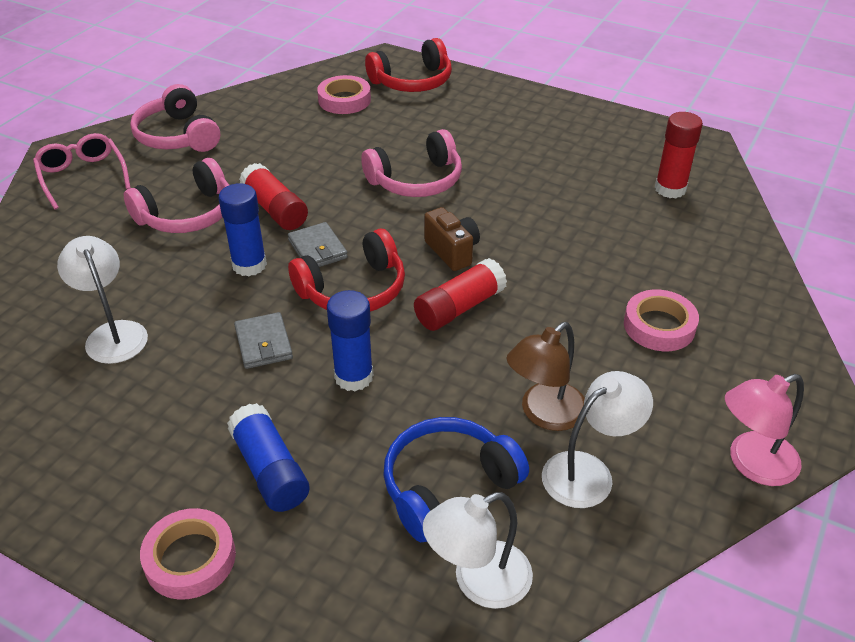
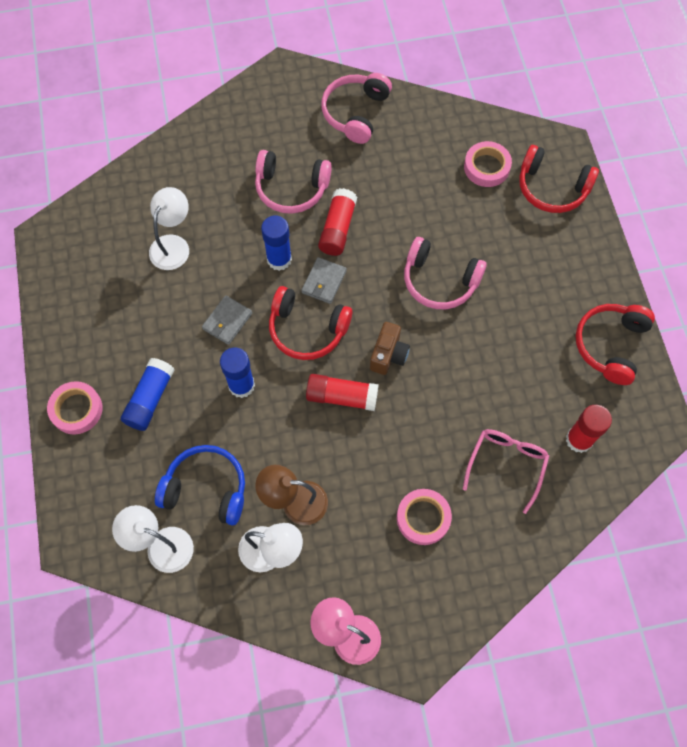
camera: 50 degrees right, 25 degrees up
pink glasses [33,133,131,210] -> pink glasses moved to [463,429,549,514]
none -> red headphones [576,304,655,385]

